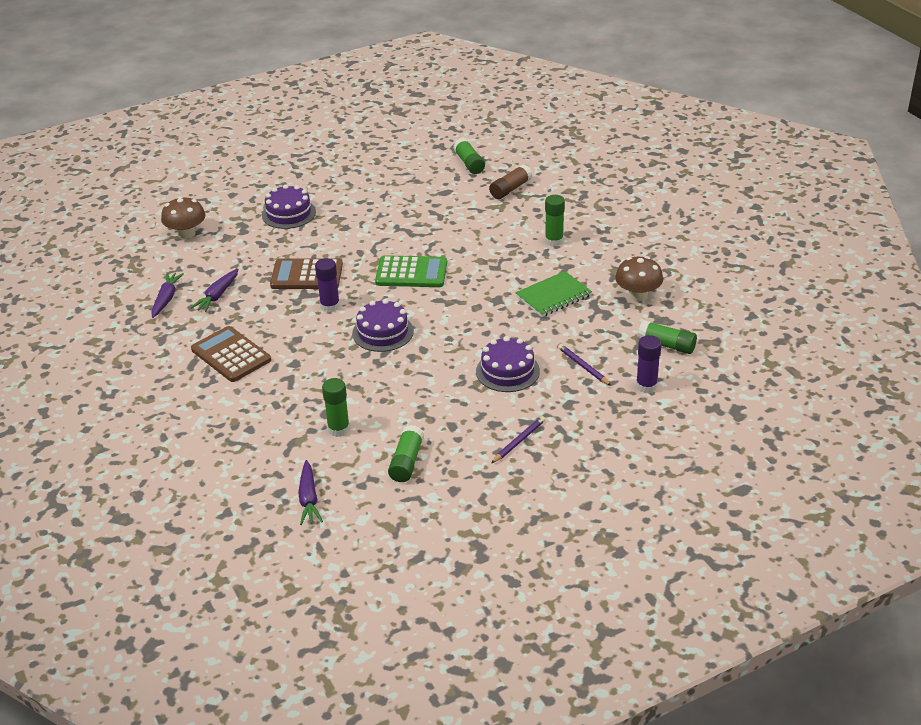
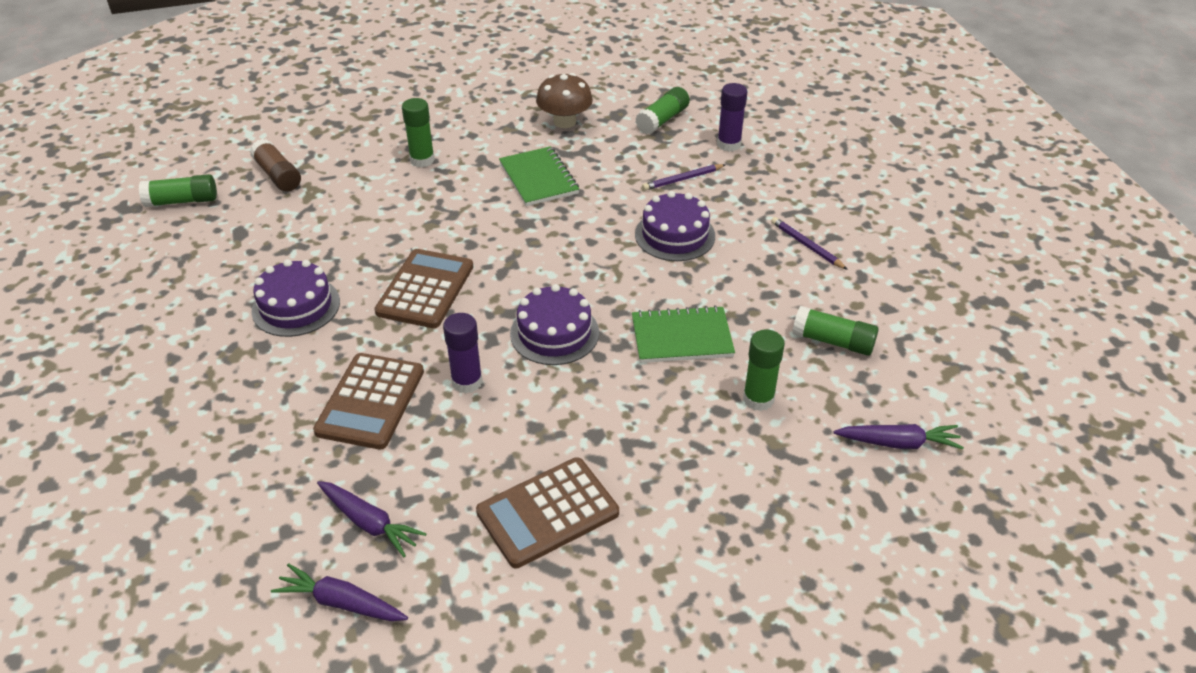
camera: 80 degrees left, 5 degrees up
brown mushroom [161,196,206,239] -> none
purple cake [262,184,316,229] -> purple cake moved to [251,259,340,337]
green calculator [375,255,447,287] -> brown calculator [374,249,473,328]
none -> green notebook [632,305,735,363]

